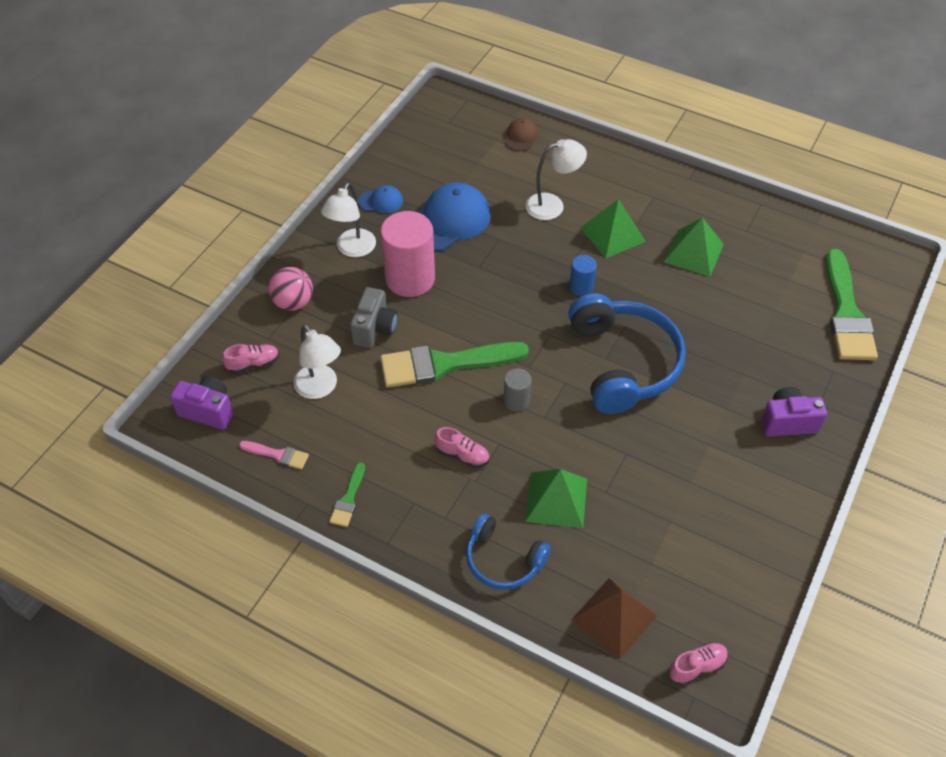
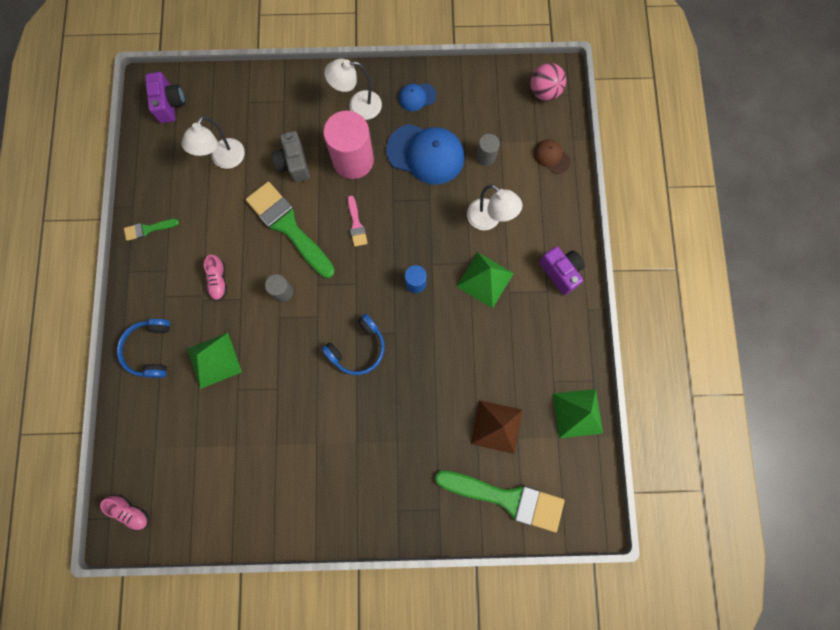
camera: 60 degrees right, 25 degrees up
pink shoe [223,344,279,373] -> none
pink brush [239,441,309,470] -> pink brush moved to [348,195,368,247]
pink ball [269,267,313,311] -> pink ball moved to [530,63,566,101]
grey camera [350,287,398,348] -> grey camera turned 90 degrees clockwise [271,131,310,182]
blue cap [358,185,403,213] -> blue cap turned 105 degrees clockwise [398,83,437,111]
brown cap [505,118,538,151] -> brown cap turned 120 degrees counterclockwise [534,139,571,174]
blue headphones [568,293,686,414] -> blue headphones [322,314,385,375], size x0.56
brown pyramid [571,578,657,659] -> brown pyramid moved to [471,400,522,454]
green pyramid [664,217,724,277] -> green pyramid moved to [553,389,603,438]
purple camera [761,387,827,437] -> purple camera moved to [539,246,585,295]
green brush [826,249,878,360] -> green brush turned 135 degrees counterclockwise [435,470,565,532]
none -> grey cylinder [476,134,500,166]

